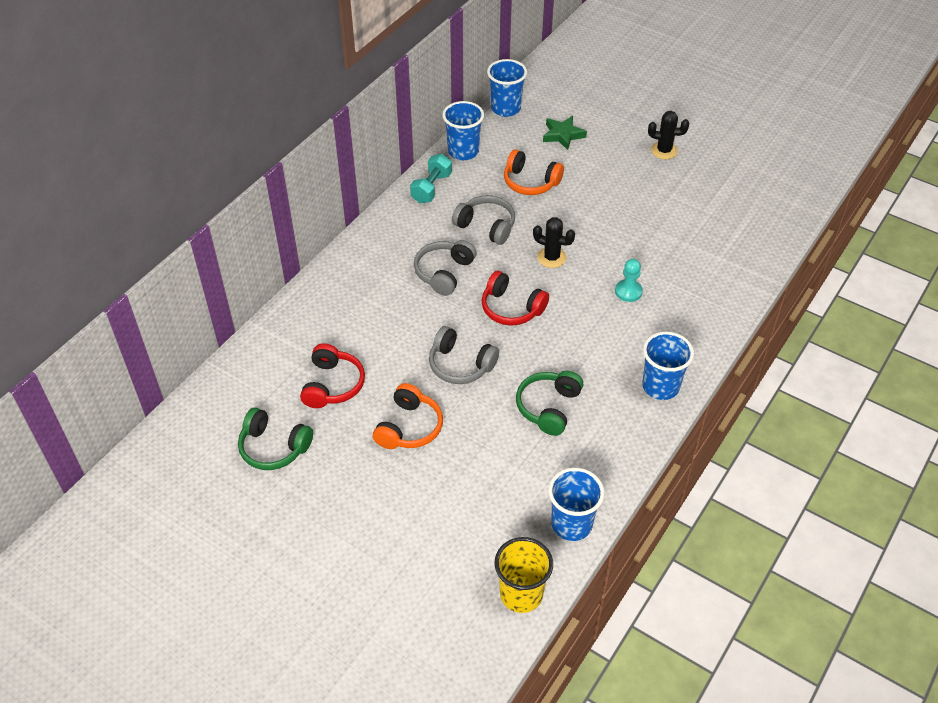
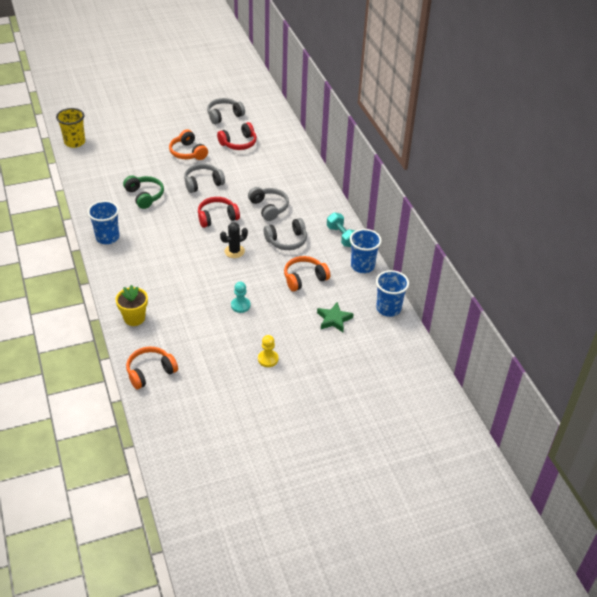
camera: 125 degrees right, 5 degrees down
green headphones [238,408,313,470] -> grey headphones [207,98,245,124]
red headphones [300,343,365,408] -> red headphones turned 75 degrees counterclockwise [217,122,257,150]
blue cup [548,468,605,541] -> none
turquoise pawn [615,259,643,302] -> turquoise pawn moved to [231,282,251,313]
black cactus [648,111,689,159] -> yellow pawn [258,335,278,367]
none -> yellow flower pot [115,285,148,326]
none -> orange headphones [126,347,178,389]

